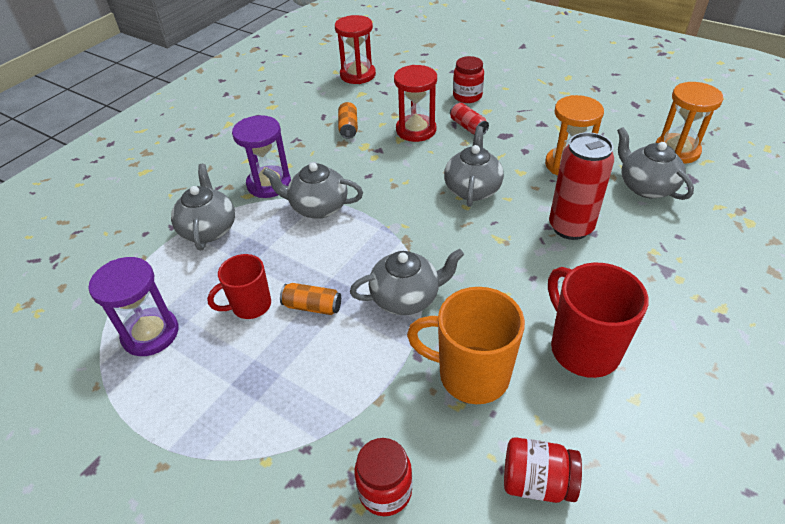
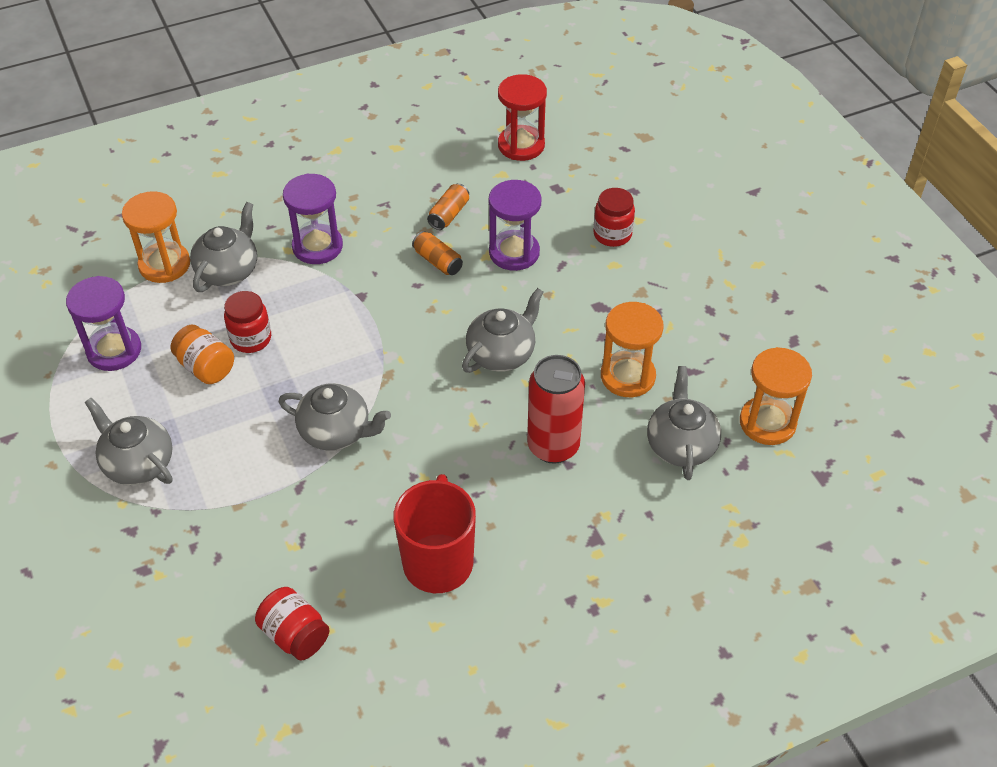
camera: 30 degrees right, 5 degrees up
red mug [207,254,271,319] -> orange jar [171,325,234,384]
grey teapot [263,163,363,219] -> grey teapot moved to [84,398,173,485]
orange can [280,283,341,315] -> orange can moved to [412,231,463,275]
red jar [354,438,413,516] -> red jar moved to [224,291,271,353]
red hourglass [394,65,437,142] -> purple hourglass [489,180,542,271]
orange mug [407,287,525,404] -> none
red can [450,103,489,135] -> none
none -> orange hourglass [122,191,190,283]

